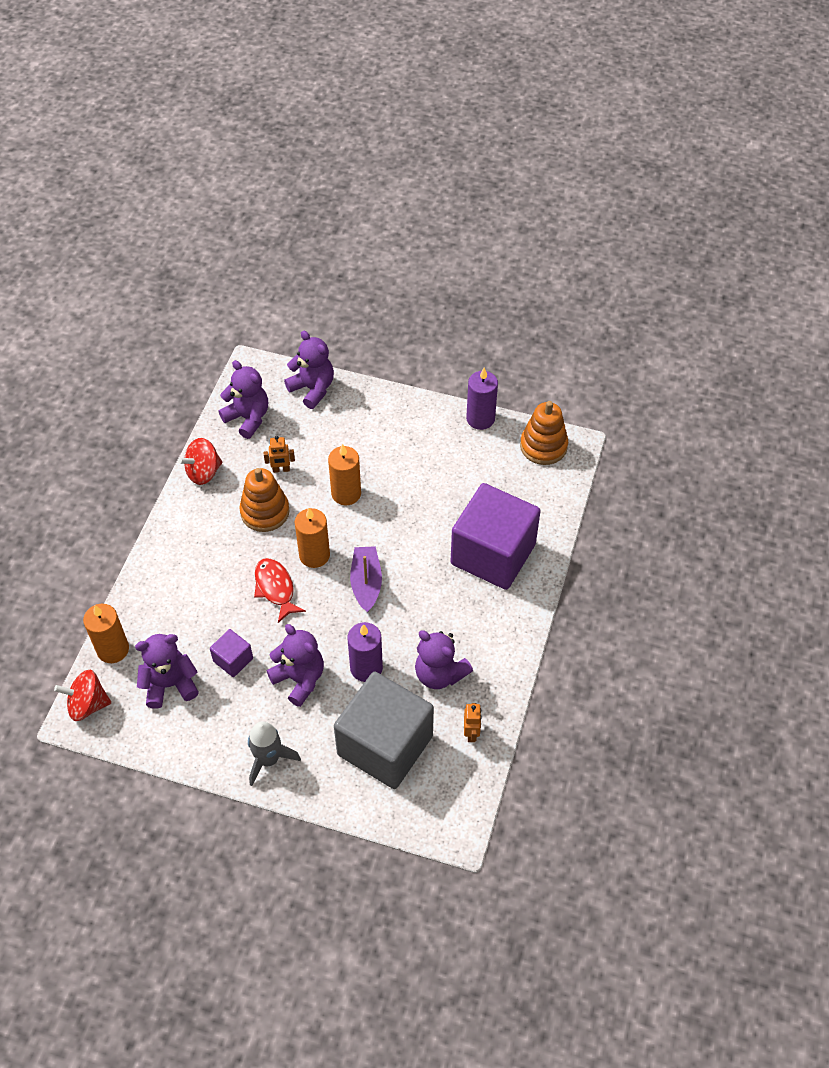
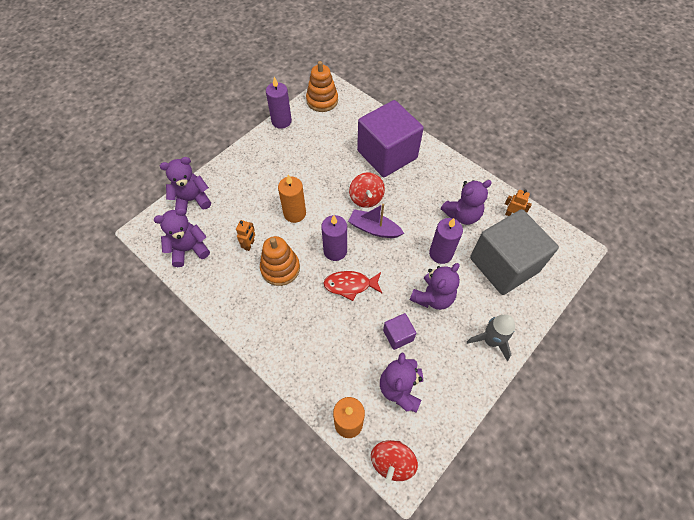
camera: 65 degrees left, 5 degrees up
red spinning top [178,438,222,485] -> red spinning top moved to [349,173,385,208]
purple teddy bear [267,624,324,707] -> purple teddy bear turned 150 degrees clockwise [410,263,460,310]
orange candle [295,508,330,568] -> purple candle [321,215,347,261]

